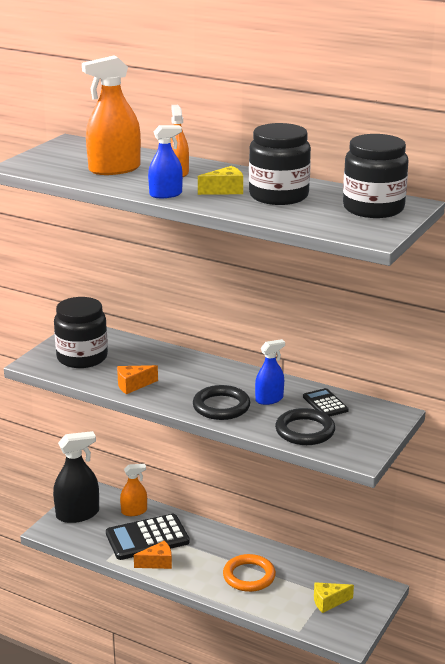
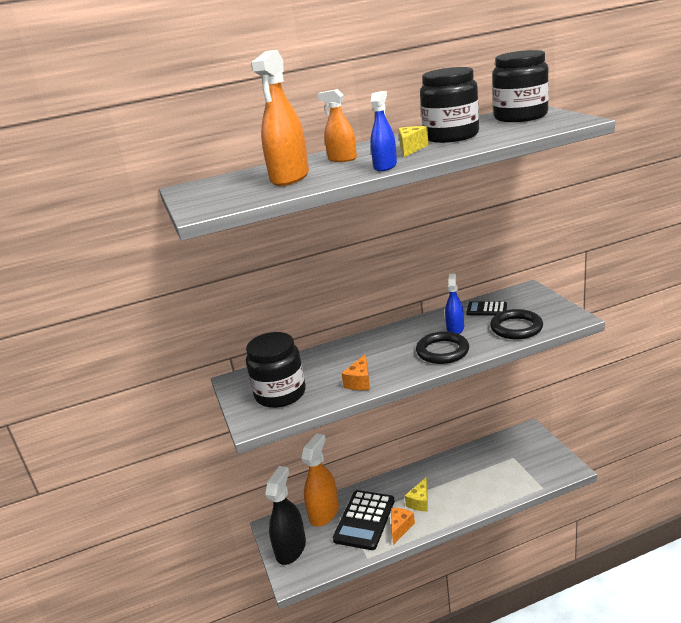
camera: 45 degrees left, 0 degrees up
orange spray bottle [120,464,147,516] -> orange spray bottle [301,433,339,527], size x1.68
orange ring [223,554,276,592] -> none
yellow cheese [314,582,354,613] -> yellow cheese moved to [405,477,428,511]

